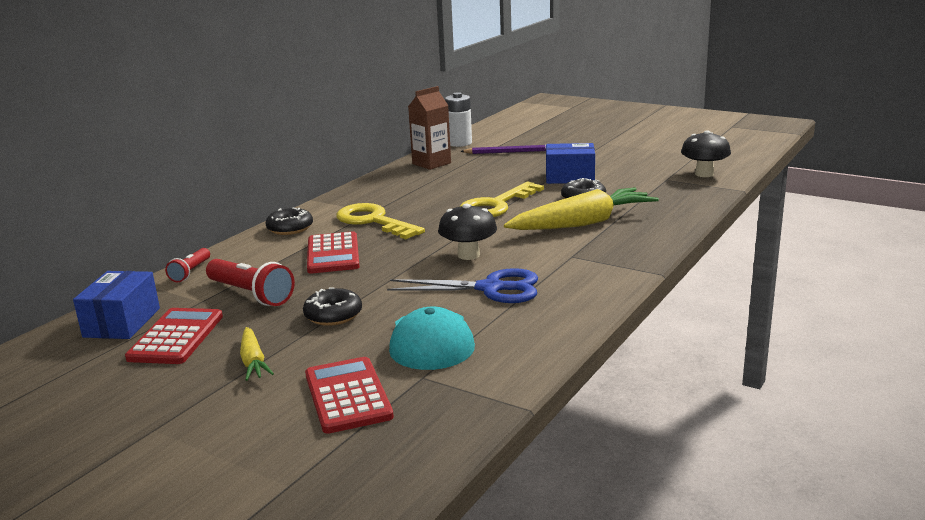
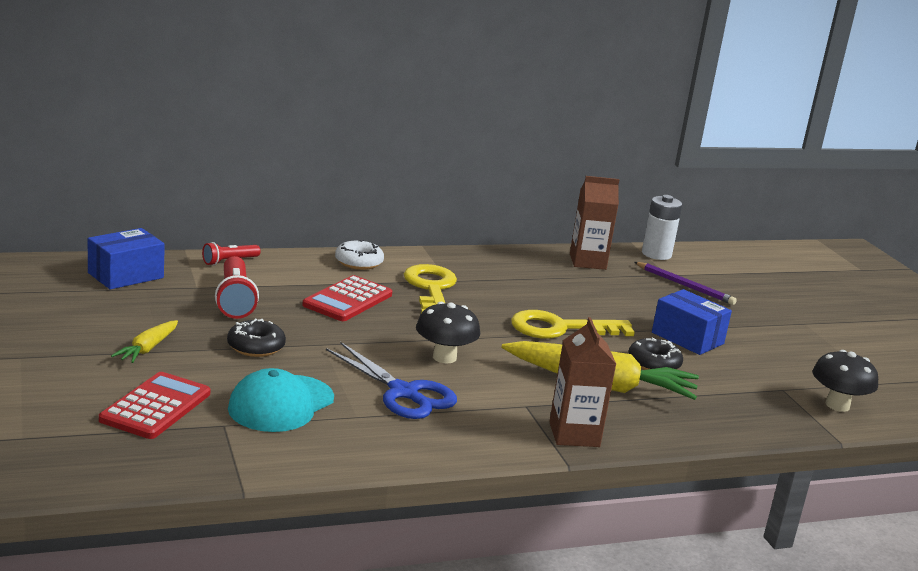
camera: 35 degrees right, 0 degrees up
red calculator [125,308,223,364] -> none
black donut [265,208,313,235] -> white donut [335,240,384,270]
none -> brown carton [549,317,616,447]

